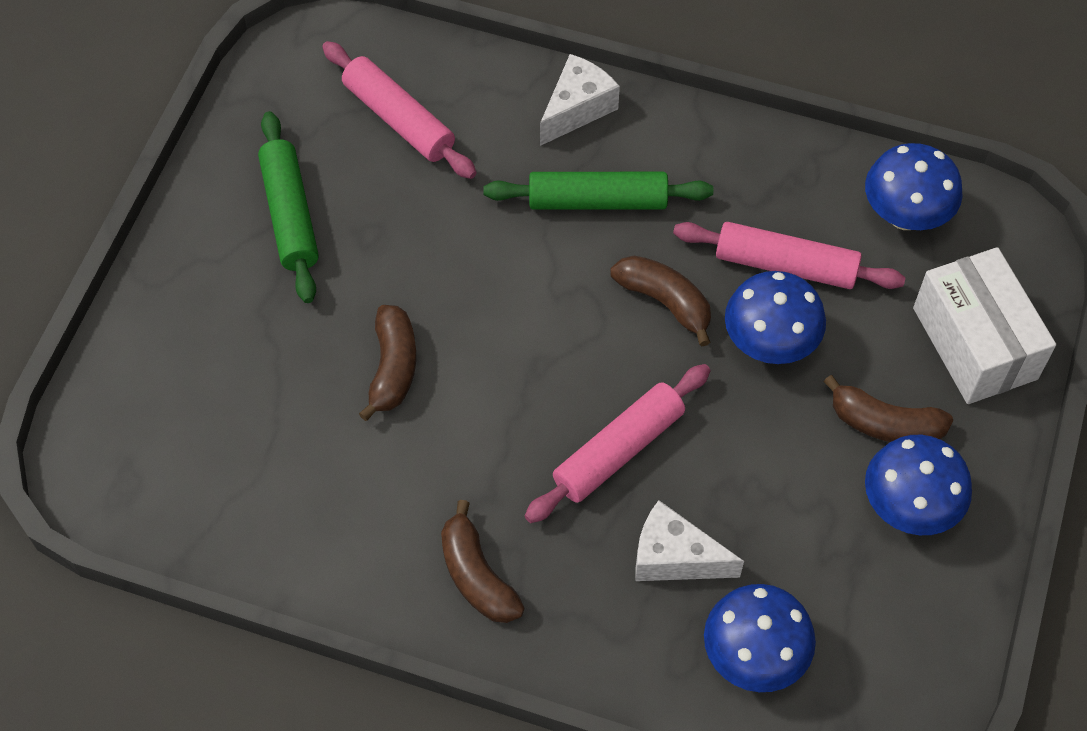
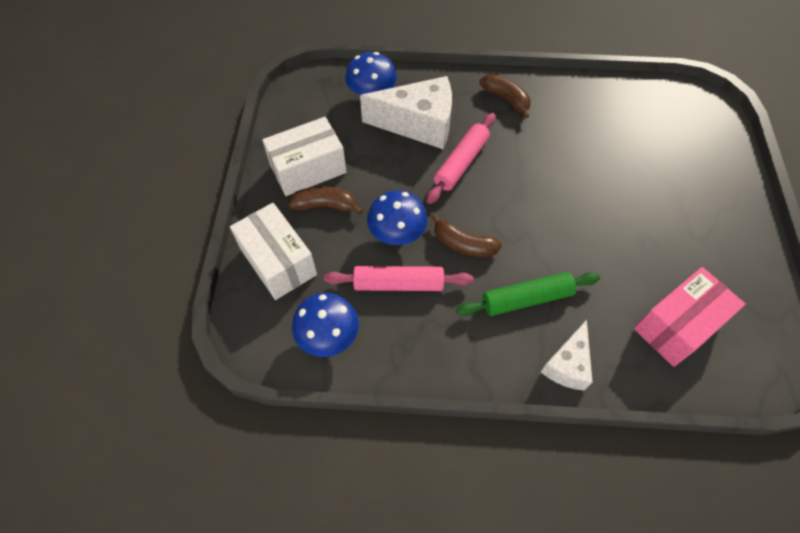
camera: 165 degrees right, 0 degrees up
green rolling pin [258,111,319,303] -> none
pink rolling pin [322,41,476,179] -> pink box [634,267,746,367]
brown banana [359,305,416,421] -> none
white cheese [635,500,744,581] -> white cheese [360,76,452,149], size x1.72
blue mushroom [865,435,972,535] -> white box [262,117,346,196]

